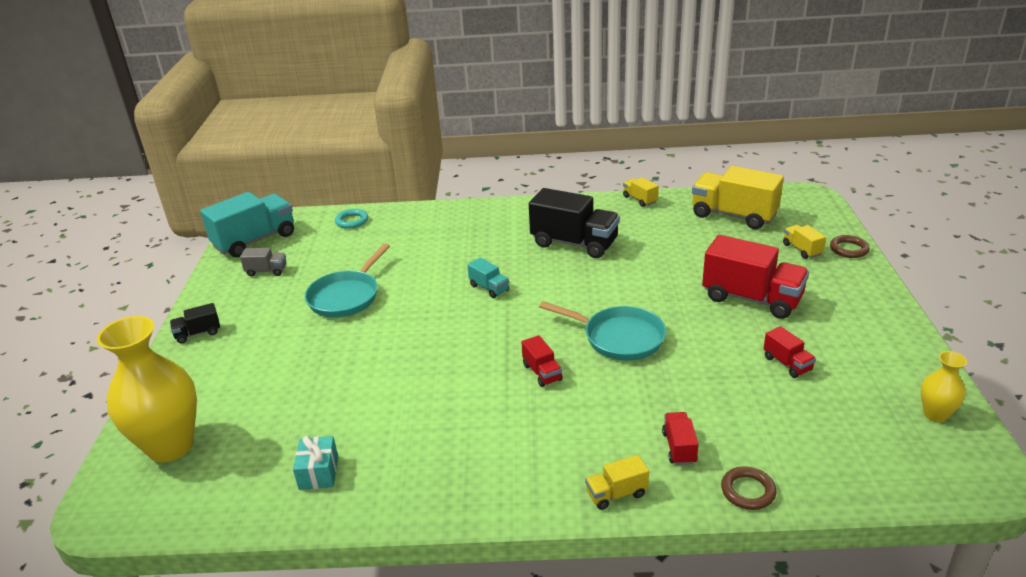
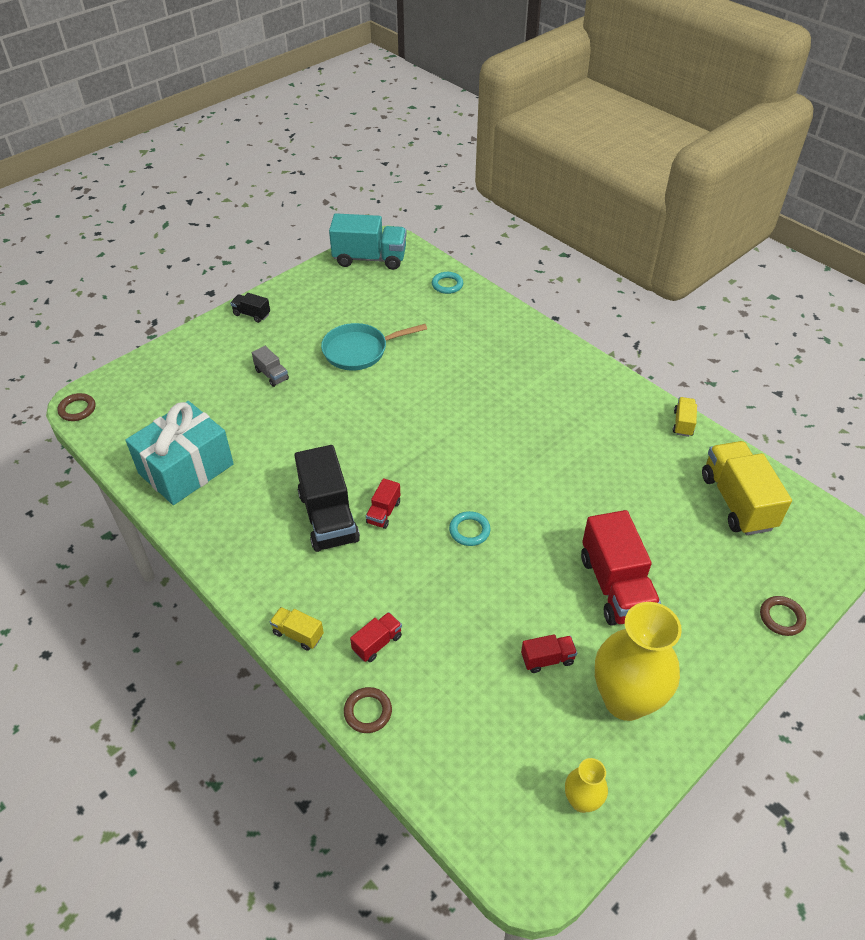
camera: 45 degrees right, 15 degrees up
yellow vase [97,316,197,462] -> yellow vase moved to [595,602,682,721]
grey truck [240,248,287,277] -> grey truck moved to [252,346,289,387]
turquoise gift [293,436,338,490] -> turquoise gift [125,401,234,505], size x2.26
turquoise truck [467,258,509,298] -> none
black truck [529,188,620,258] -> black truck moved to [294,445,360,552]
turquoise pan [539,301,666,361] -> turquoise ring [449,511,491,546]
red truck [763,326,816,378] -> red truck turned 120 degrees counterclockwise [521,634,577,673]
yellow truck [783,225,826,259] -> none
none -> brown ring [57,393,95,421]

